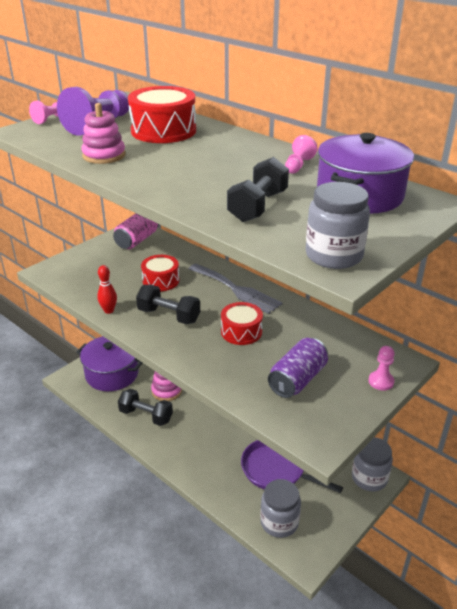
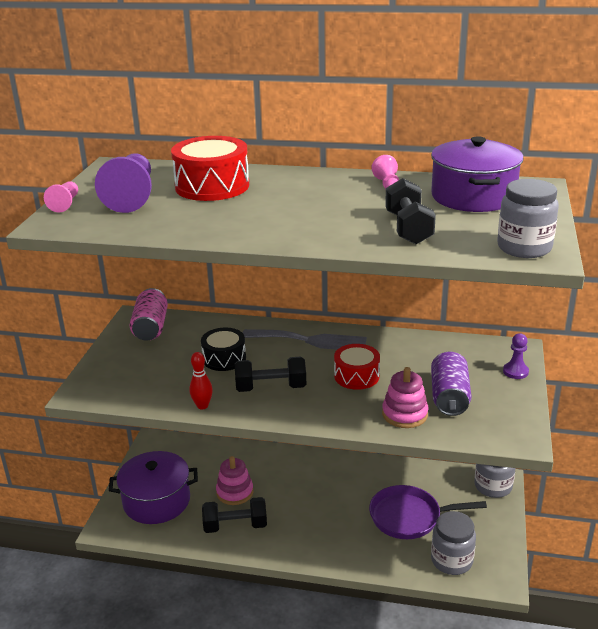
camera: 30 degrees left, 5 degrees down
pink stacking toy [81,103,126,164] -> pink stacking toy moved to [382,367,428,428]
red drum [141,255,179,291] -> black drum [201,328,246,371]
pink pawn [368,346,395,391] -> purple pawn [503,333,529,379]

